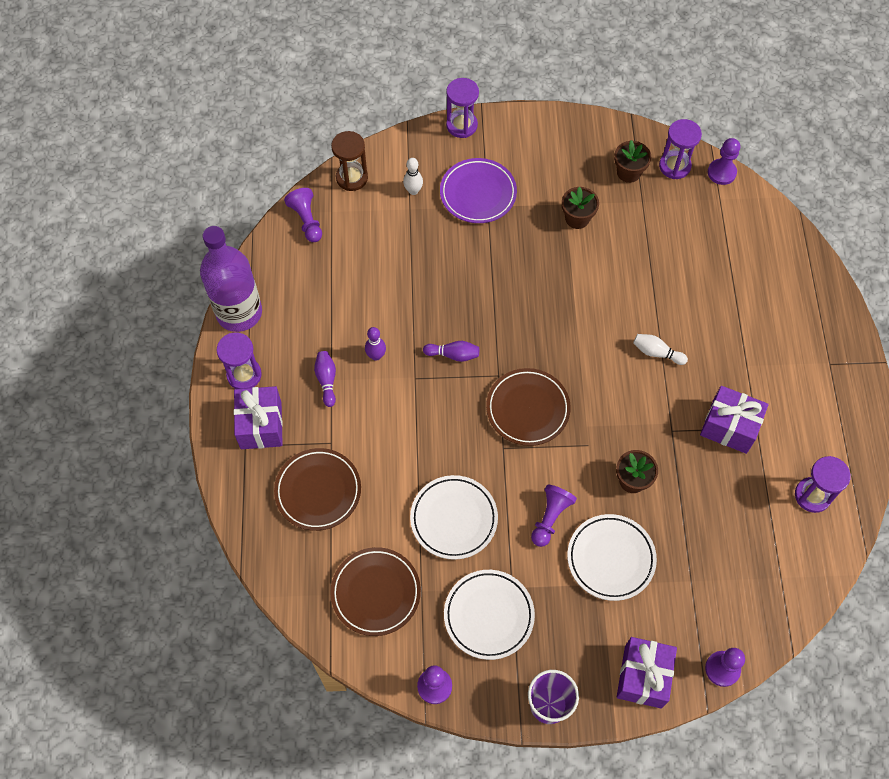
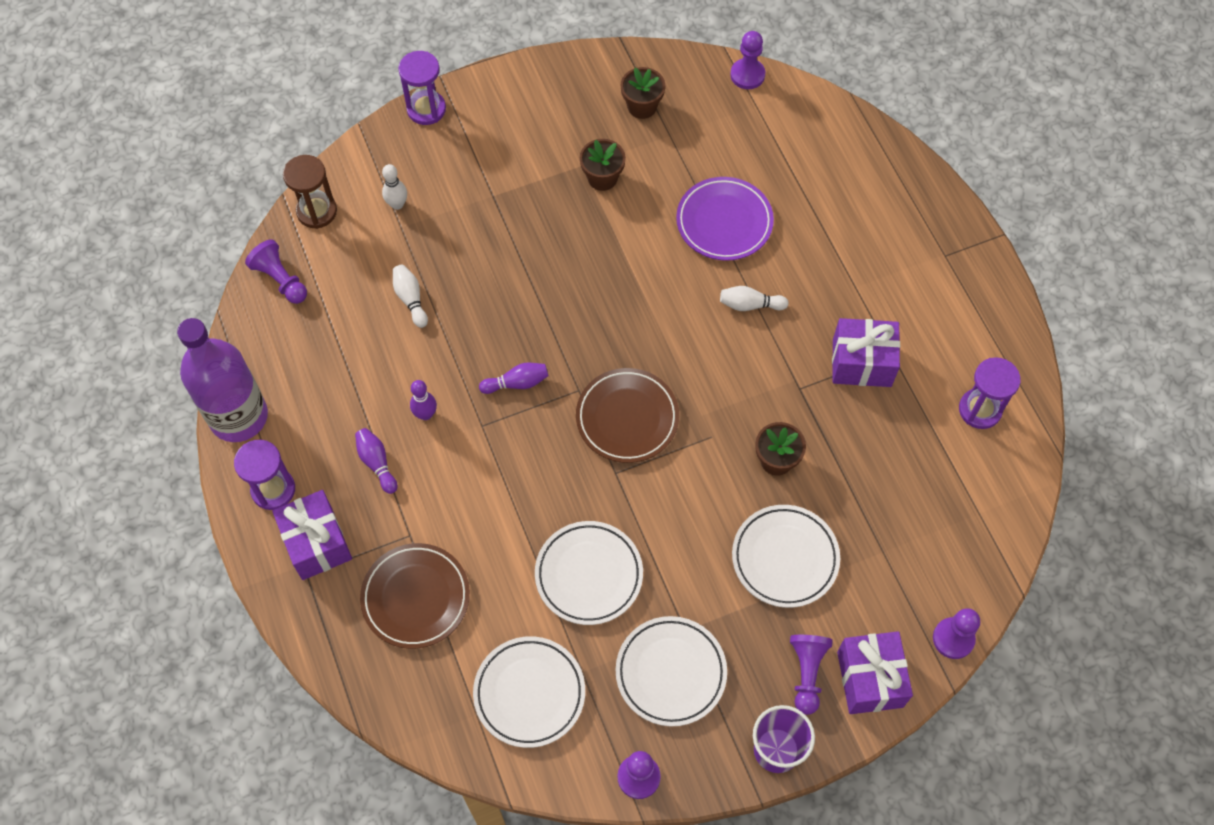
camera: 20 degrees left, 0 degrees up
brown plate [330,547,421,636] -> white plate [473,636,585,748]
purple plate [440,158,517,223] -> purple plate moved to [676,177,774,261]
purple pawn [531,485,577,547] -> purple pawn moved to [790,635,833,715]
purple hourglass [659,119,702,179] -> none
none -> white bowling pin [393,265,428,328]

